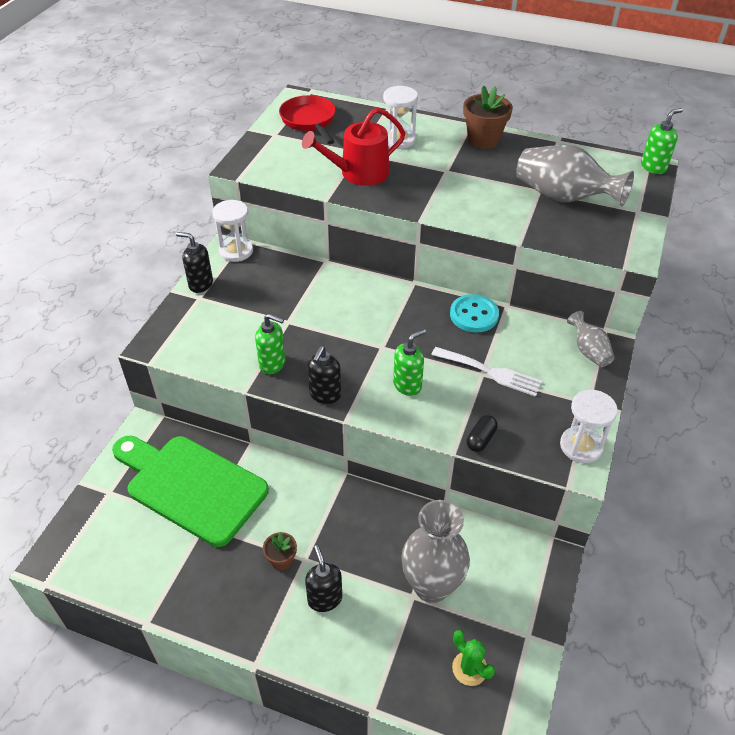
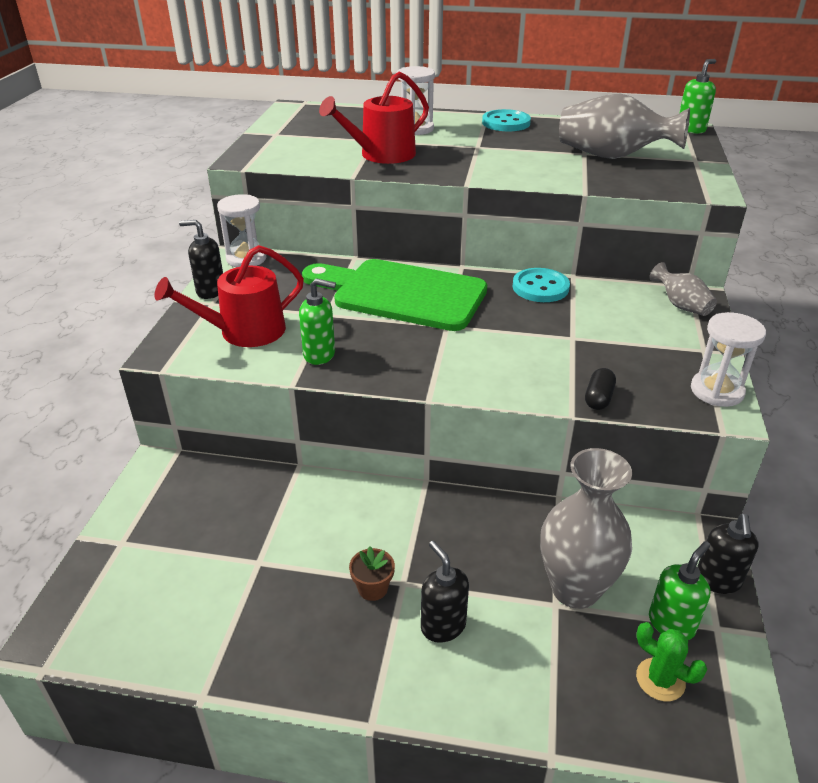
camera: 10 degrees left, 10 degrees down
green cutting board [112,436,269,547] -> green cutting board moved to [302,259,487,331]
red pan [279,95,336,144] -> none
black soap dispenser [307,346,341,404] -> black soap dispenser moved to [697,514,759,594]
green soap dispenser [393,329,426,396] -> green soap dispenser moved to [649,541,711,640]
white fork [431,347,542,397] -> none
brown flower pot [463,85,513,149] -> turquoise button [482,109,531,131]
none -> red watering can [155,245,304,347]

